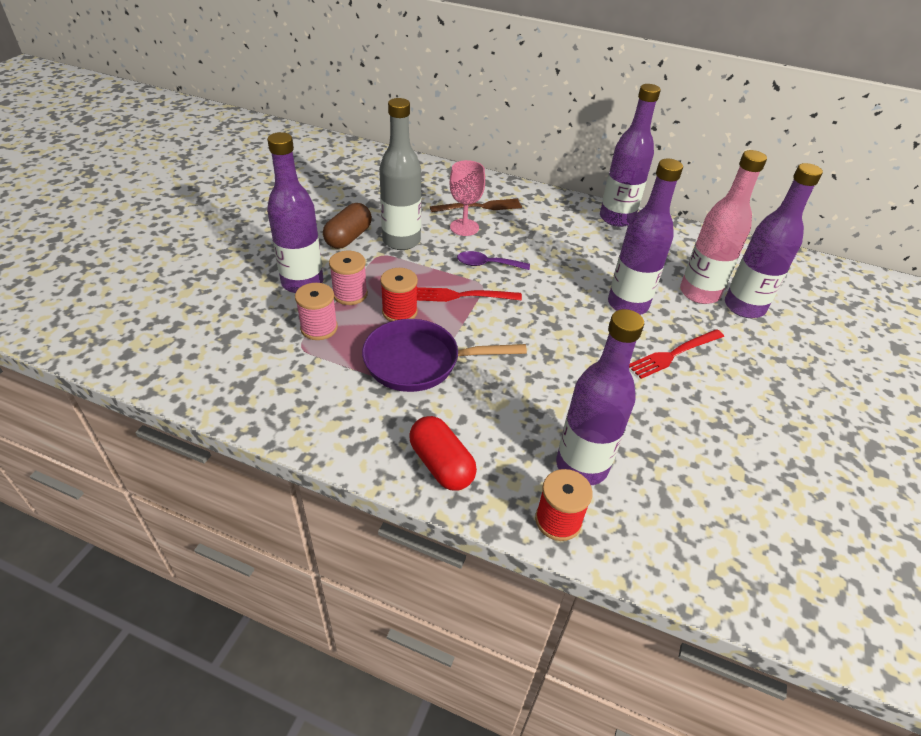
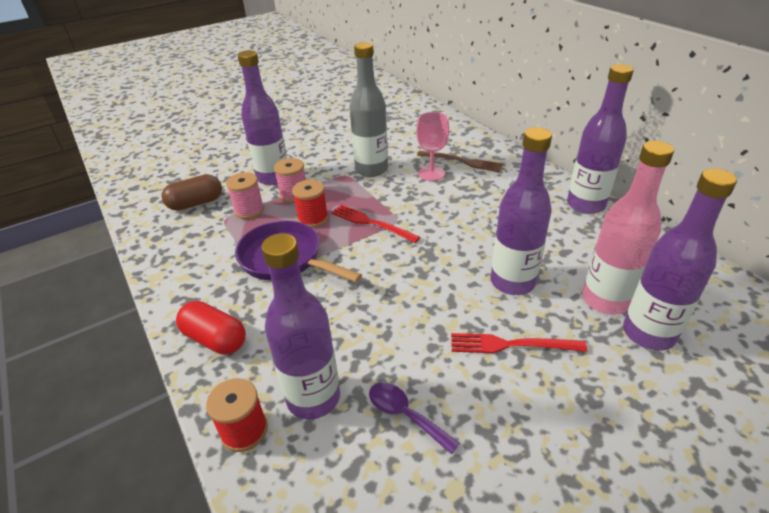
camera: 40 degrees right, 5 degrees down
brown capsule [323,203,372,249] -> brown capsule moved to [162,174,222,211]
red capsule [409,416,477,491] -> red capsule turned 60 degrees counterclockwise [176,301,246,355]
purple spoon [457,251,530,270] -> purple spoon moved to [369,382,460,454]

